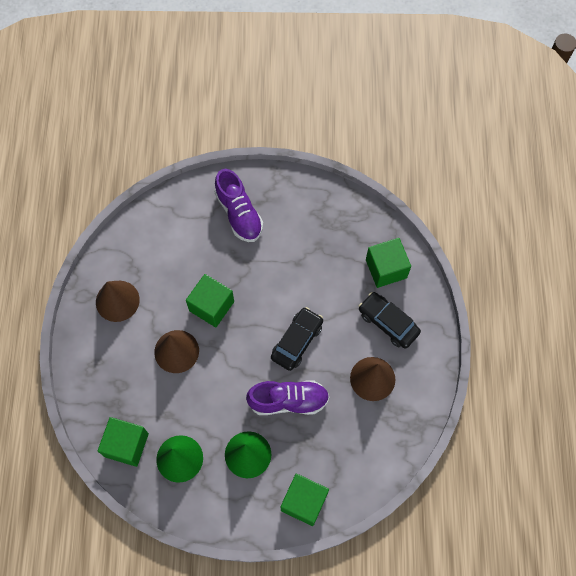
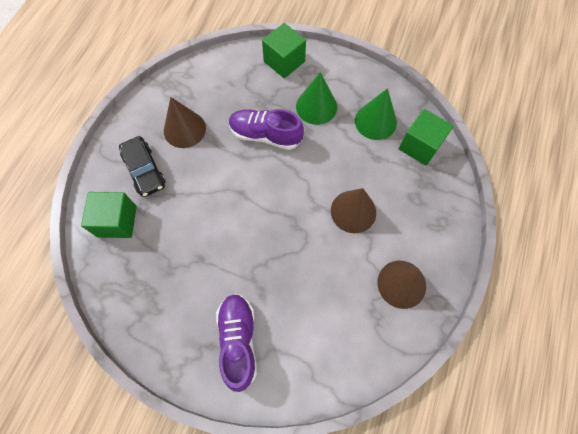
camera: 160 degrees left, 0 degrees up
green cube [186,274,234,327] -> none
black car [271,307,323,371] -> none

